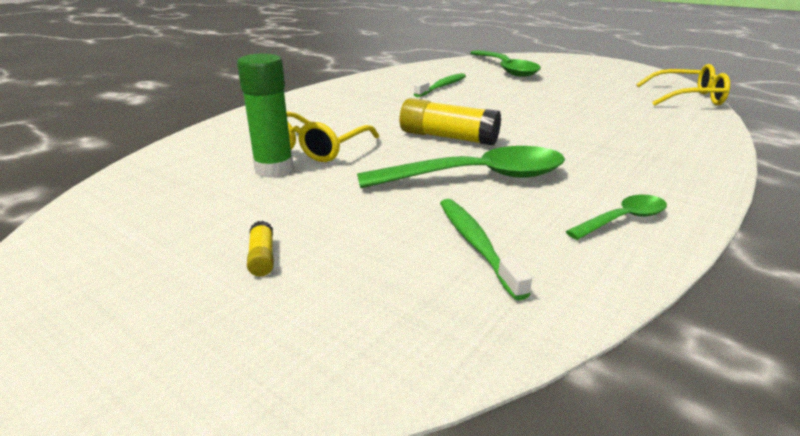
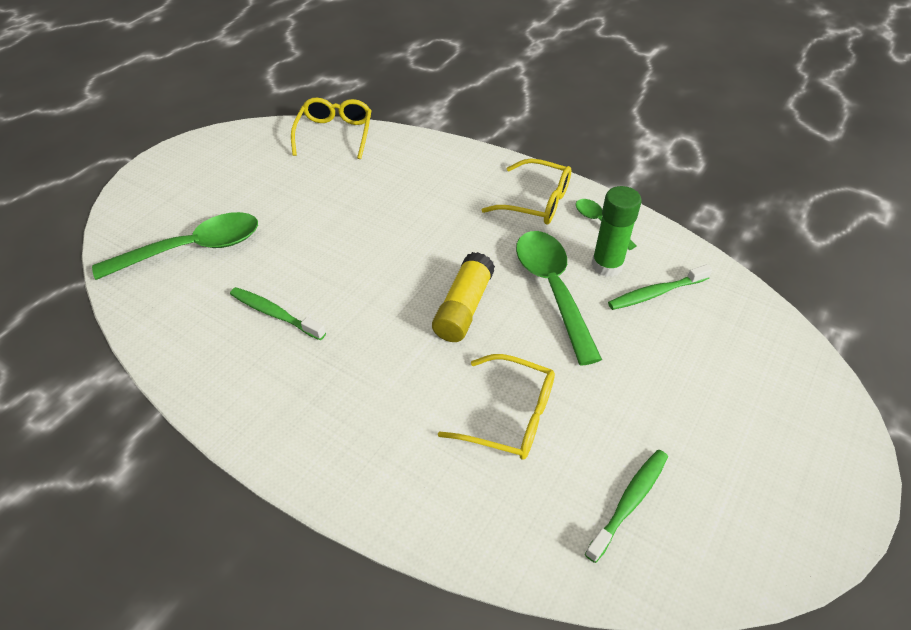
camera: 95 degrees left, 20 degrees up
green glue stick [237,54,294,178] -> green glue stick moved to [591,186,641,277]
yellow glue stick [247,221,274,276] -> none
none -> yellow glasses [482,158,571,224]
none -> green toothbrush [585,450,668,563]

